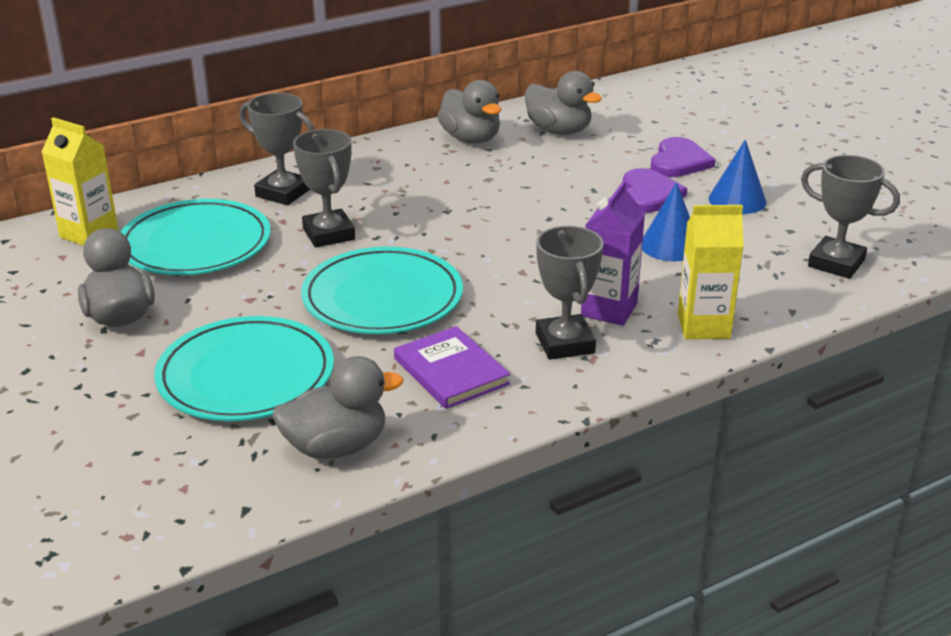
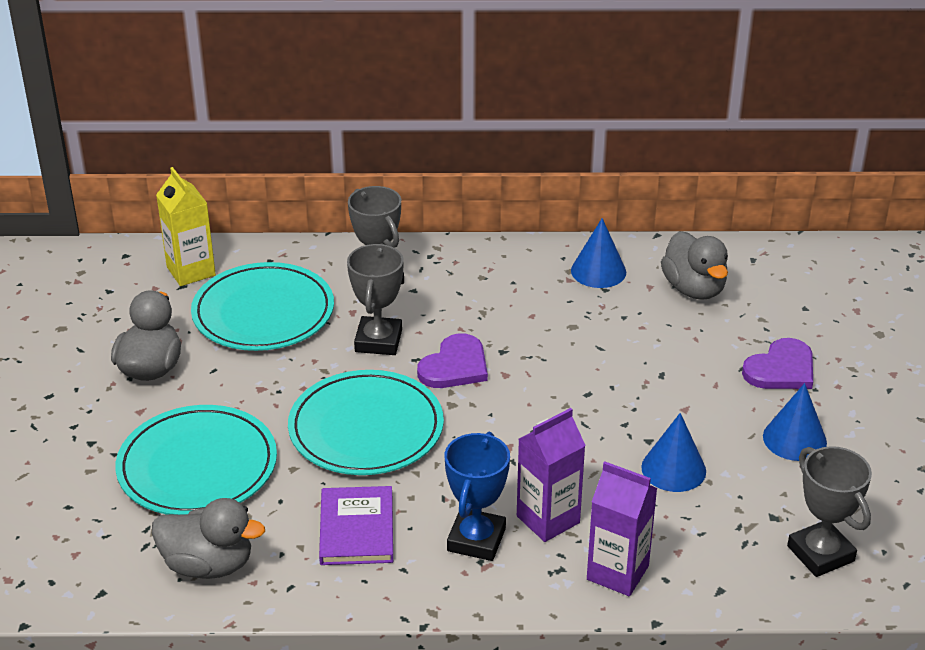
camera: 30 degrees right, 5 degrees up
grey duck [437,80,501,144] -> blue cone [571,218,626,288]
grey trophy [536,226,603,360] -> blue trophy [444,432,510,561]
purple heart [623,168,687,213] -> purple heart moved to [417,333,488,388]
yellow carton [678,205,744,339] -> purple carton [587,461,657,596]

